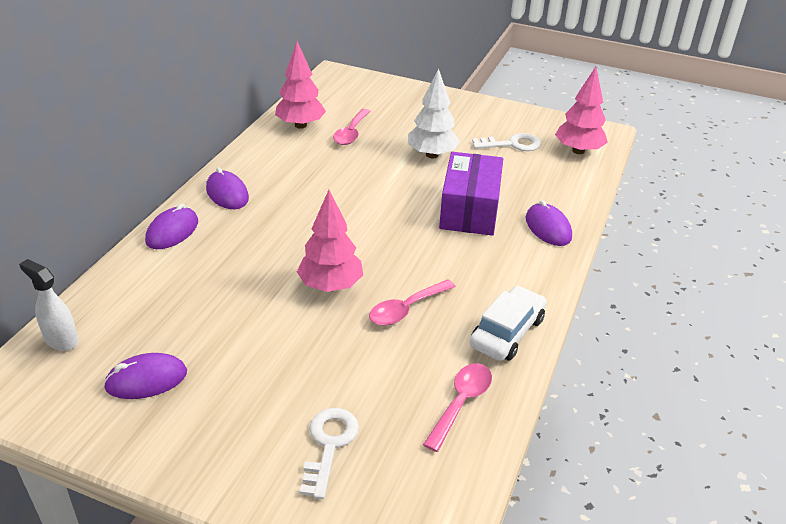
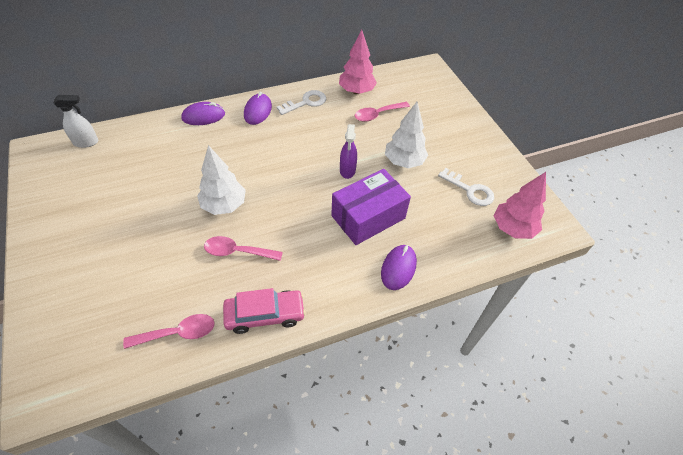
camera: 45 degrees right, 15 degrees up
white spray bottle [19,259,79,351] -> white spray bottle turned 90 degrees clockwise [53,95,98,148]
purple mouse [103,353,187,399] -> none
pink tree [297,190,363,292] -> white tree [197,145,246,215]
white key [300,408,359,499] -> white key moved to [277,90,326,115]
white car [469,286,547,361] -> pink car [223,288,306,334]
none -> purple spray bottle [340,124,357,179]

